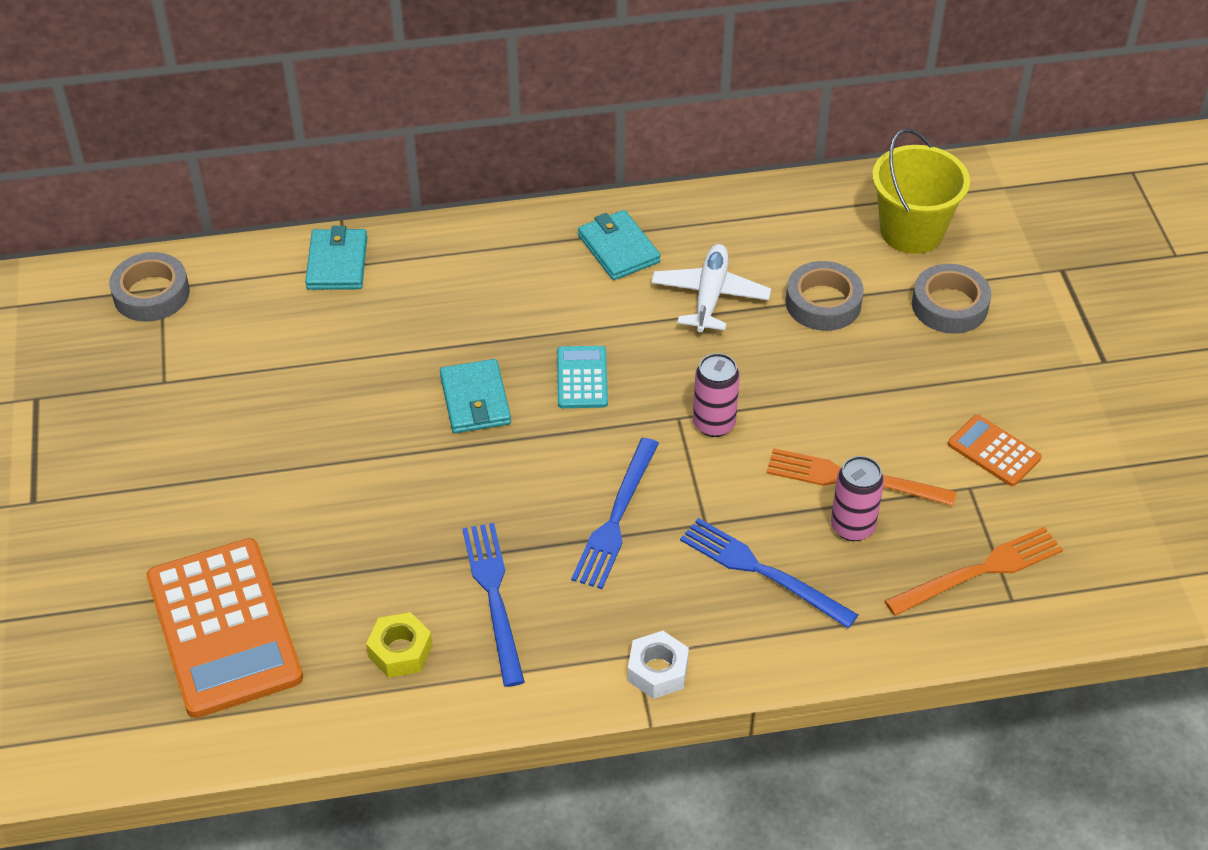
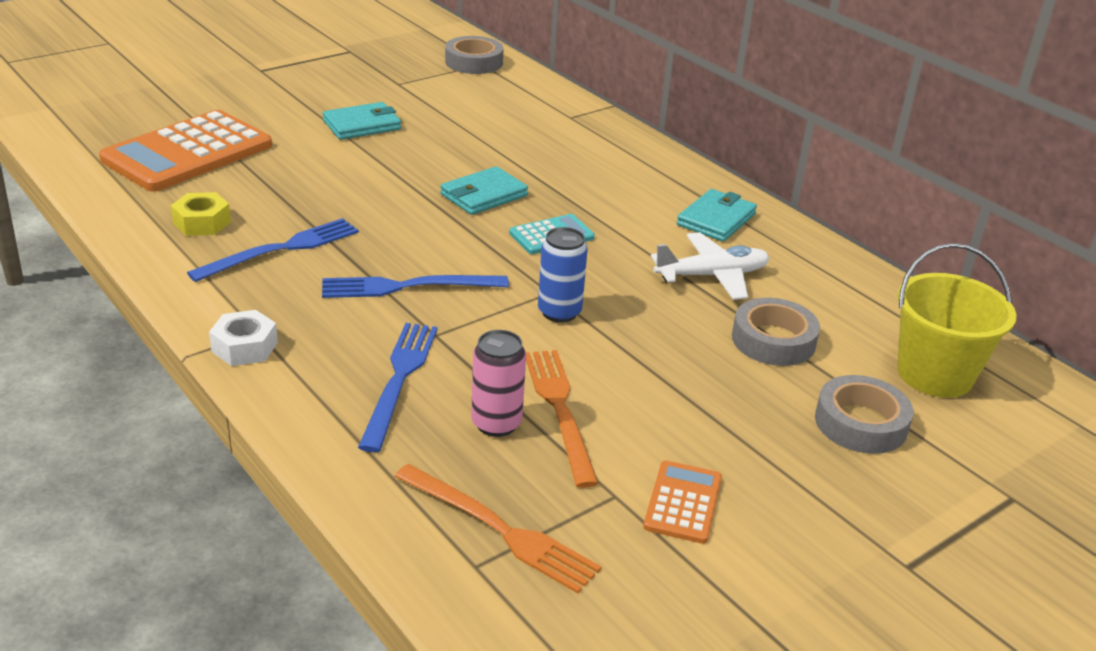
camera: 60 degrees right, 15 degrees down
turquoise wallet [305,226,367,290] -> turquoise wallet moved to [323,102,401,140]
pink can [693,353,740,437] -> blue can [538,227,588,323]

